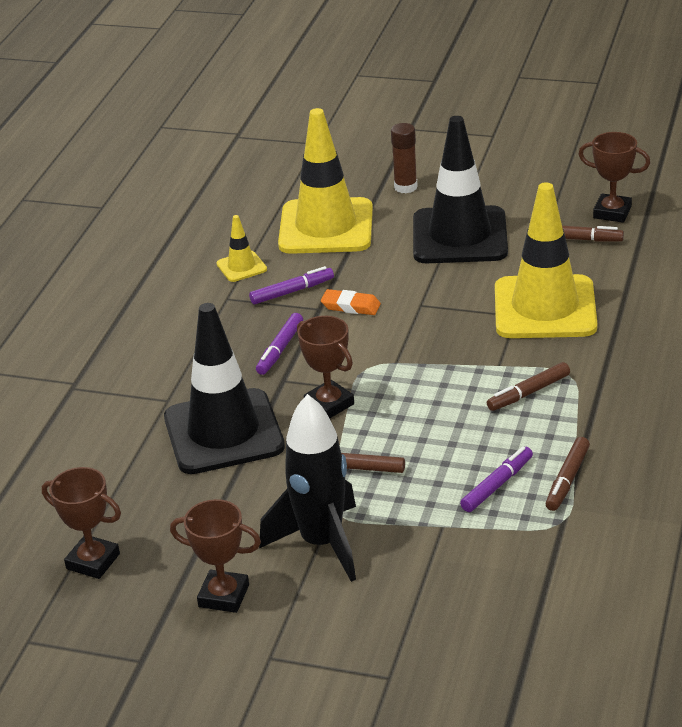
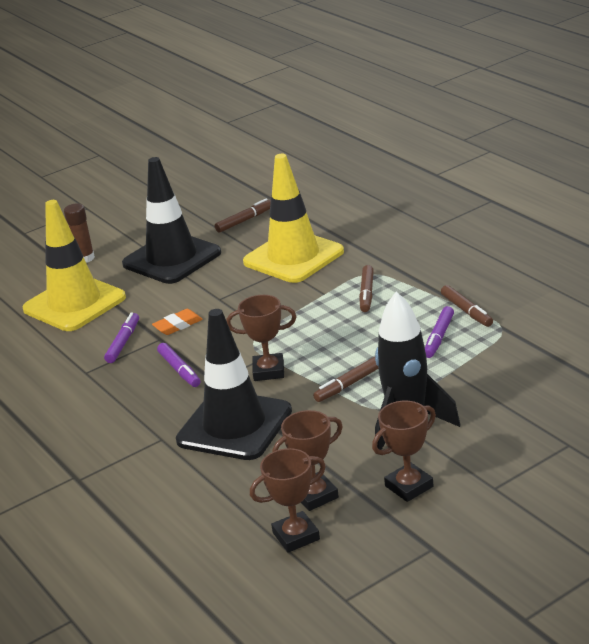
camera: 50 degrees left, 5 degrees down
yellow traffic cone [217,215,267,282] -> none
purple marker [460,447,533,512] -> purple marker turned 150 degrees counterclockwise [425,306,454,358]
brown trophy [579,132,650,223] -> brown trophy moved to [272,410,343,511]

